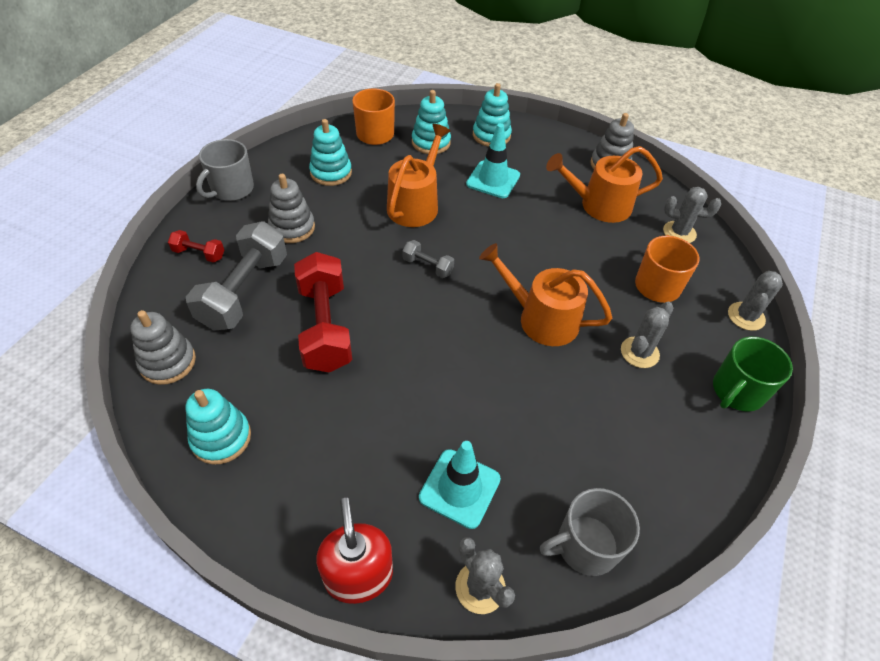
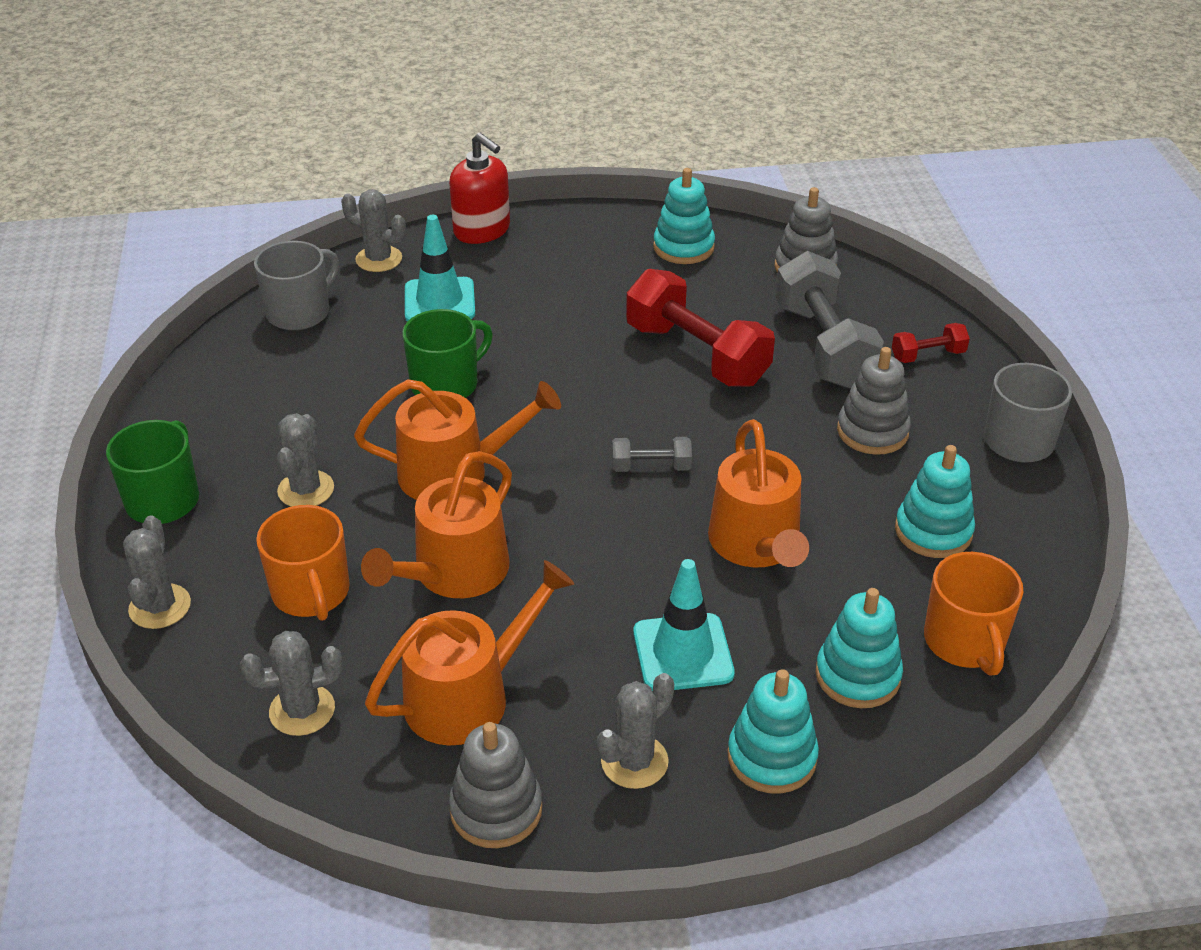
camera: 150 degrees right, 10 degrees down
none -> orange watering can [361,451,512,598]
none -> green mug [402,309,493,398]
none -> grey cactus [597,673,674,789]

